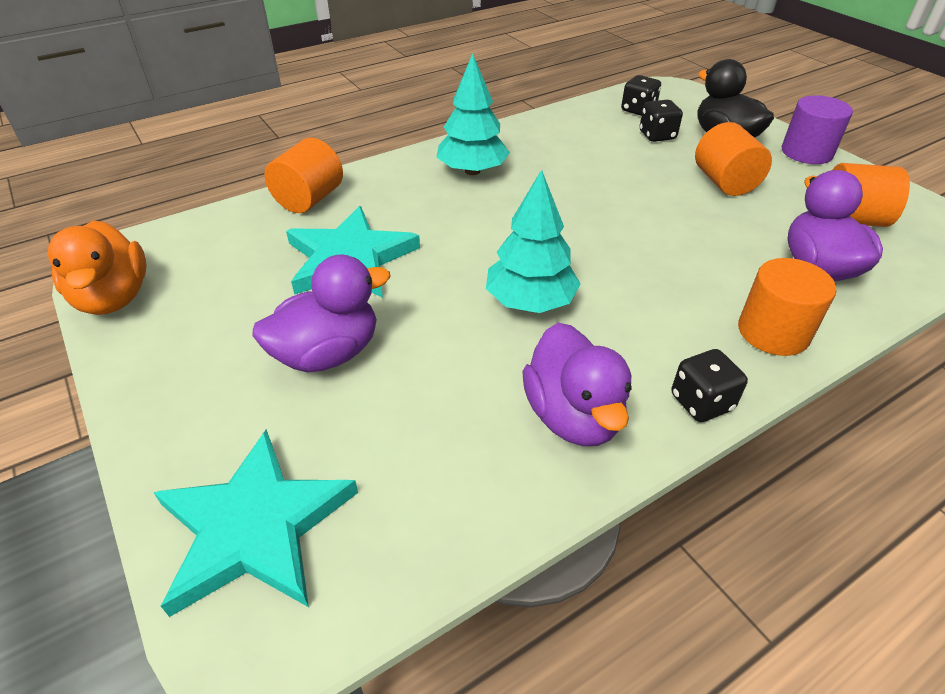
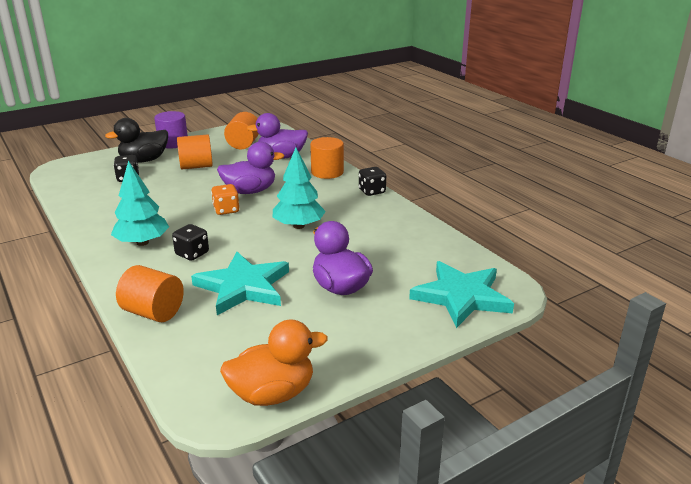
camera: 90 degrees left, 15 degrees down
purple duck [522,323,632,446] -> purple duck moved to [217,142,285,194]
black dice [621,75,661,116] -> black dice moved to [172,224,209,261]
none -> orange dice [211,184,239,215]

